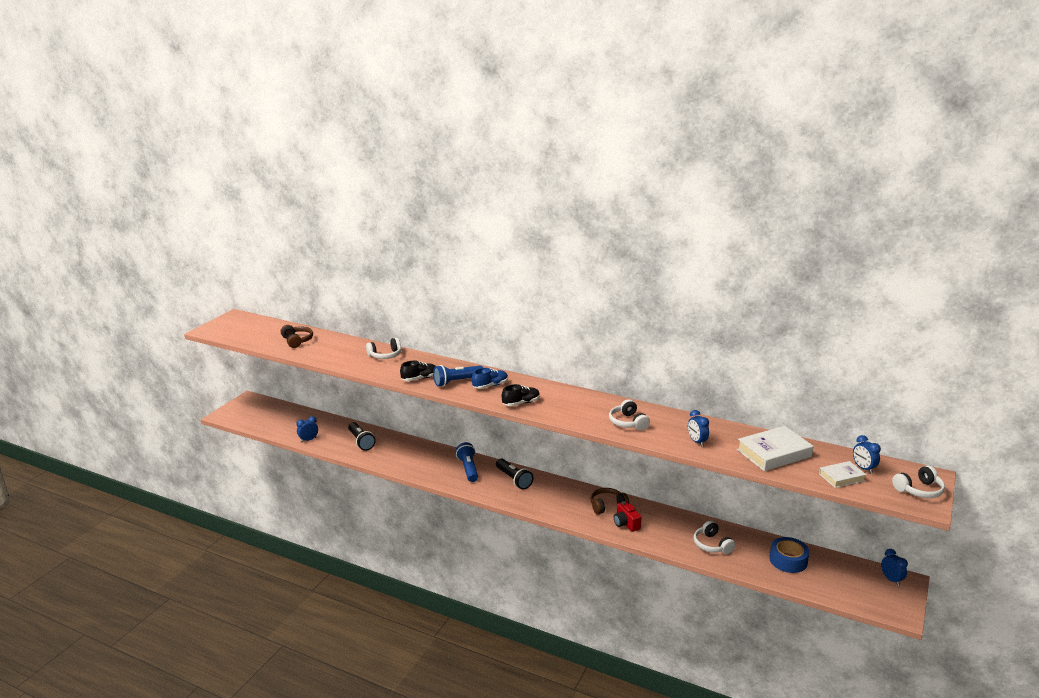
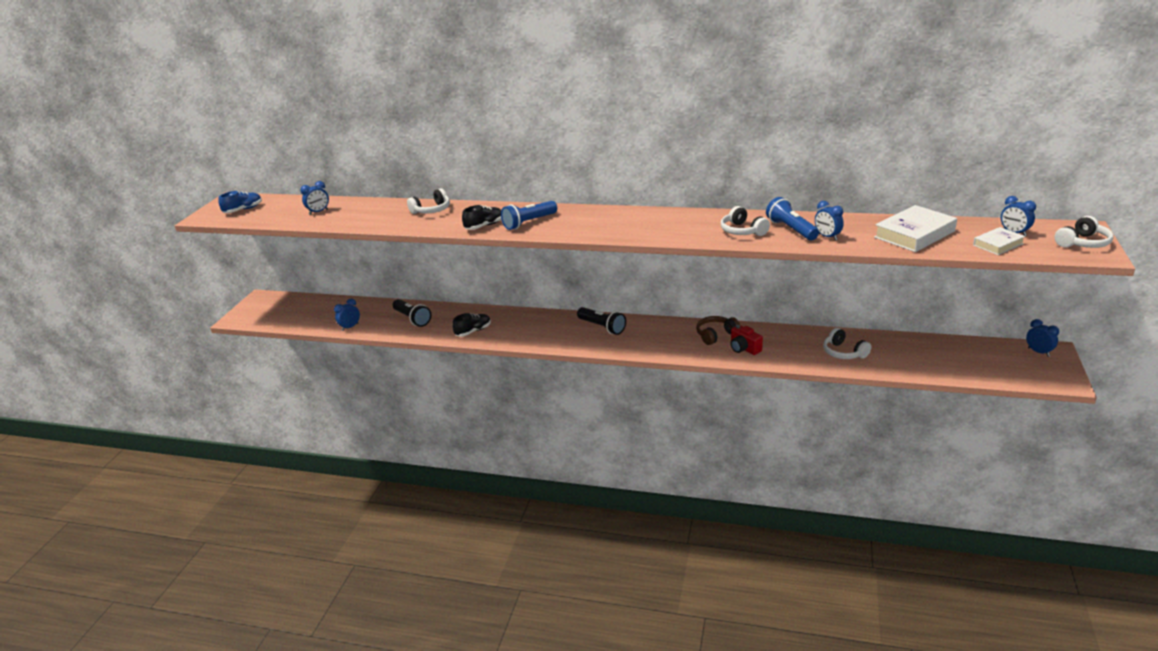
camera: 10 degrees left, 5 degrees up
brown headphones [280,325,313,348] -> blue clock [300,181,329,215]
blue flashlight [456,442,478,482] -> blue flashlight moved to [766,197,819,240]
blue shoe [472,368,508,389] -> blue shoe moved to [218,191,262,213]
black shoe [502,384,540,406] -> black shoe moved to [452,313,491,337]
blue tape [769,537,810,573] -> none

